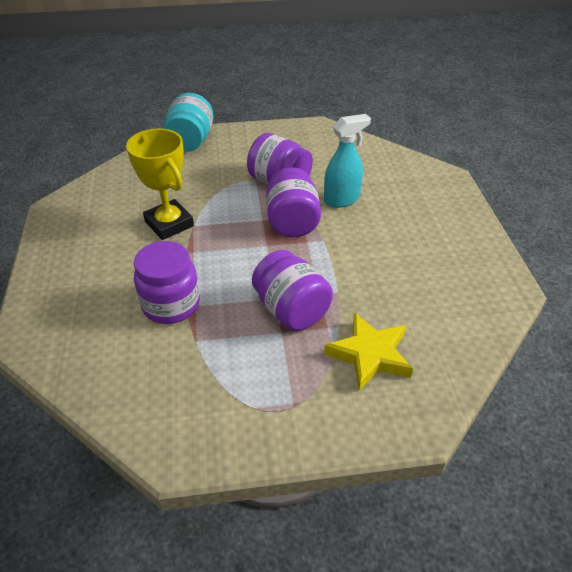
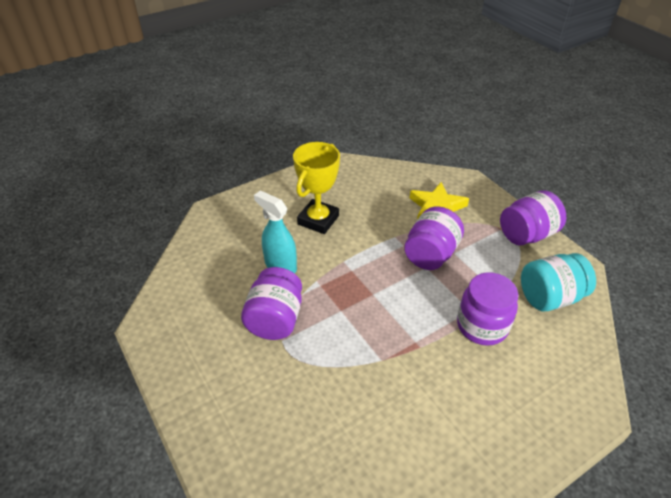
camera: 115 degrees left, 0 degrees up
yellow trophy [126,129,194,240] -> yellow trophy moved to [293,142,340,234]
turquoise jar [164,93,213,152] -> turquoise jar moved to [521,253,596,311]
purple jar [266,167,321,237] -> purple jar moved to [500,190,566,246]

